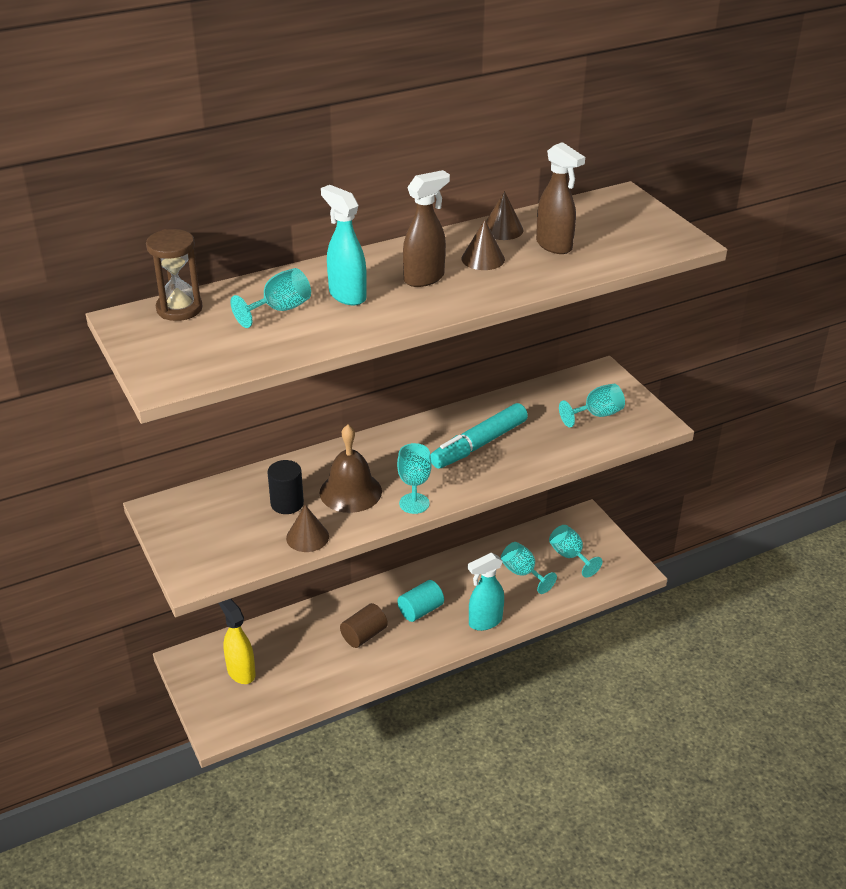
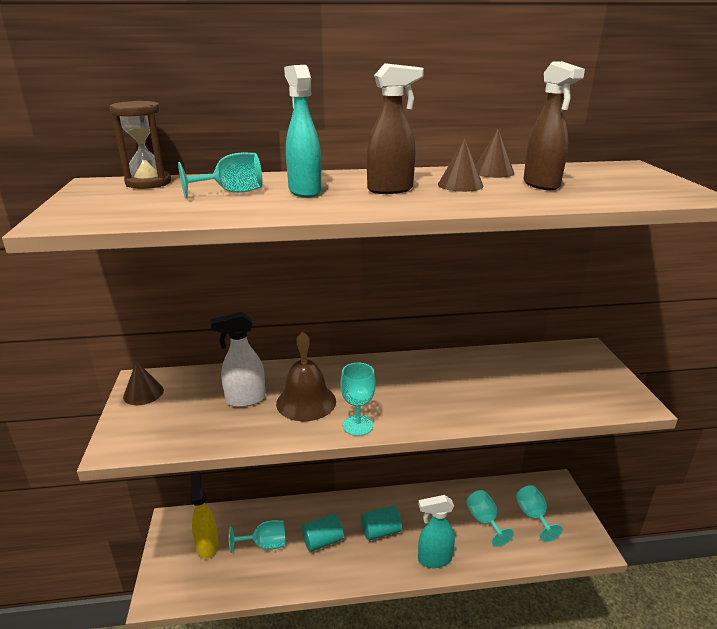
camera: 20 degrees right, 10 degrees down
black cylinder [267,460,304,514] -> white spray bottle [210,312,266,407]
brown cone [286,505,329,552] -> brown cone moved to [123,361,164,405]
brown cylinder [340,603,388,648] -> turquoise cylinder [302,514,344,552]
turquoise marker [430,403,528,469] -> none
turquoise goblet [559,384,625,428] -> turquoise goblet moved to [229,520,285,553]

